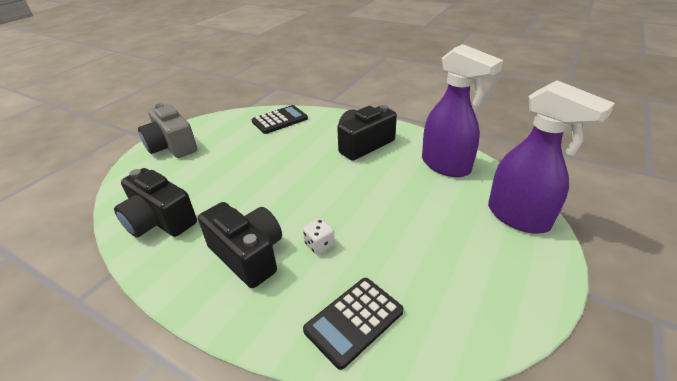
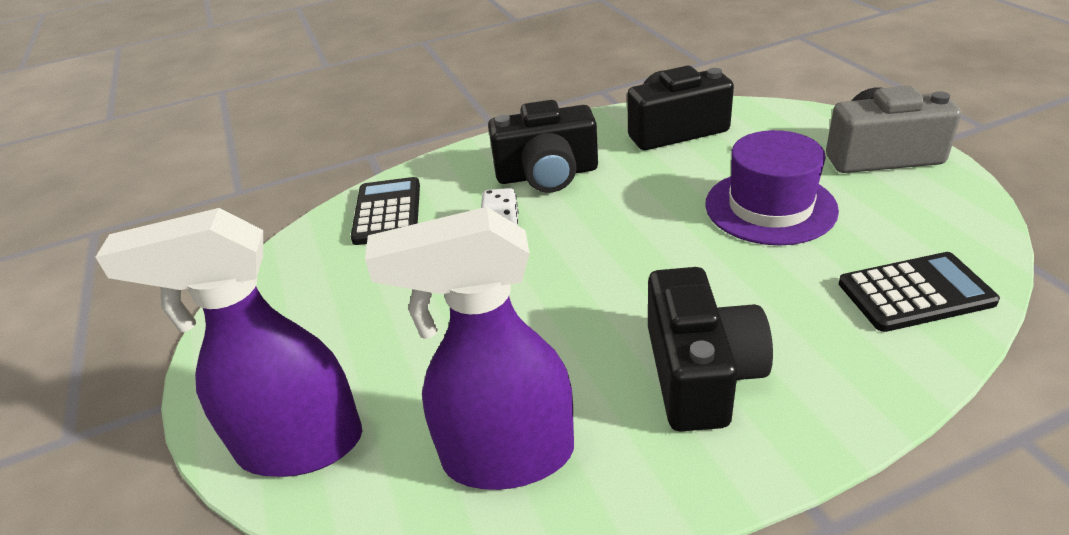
camera: 130 degrees right, 0 degrees up
black calculator [252,105,308,134] -> black calculator turned 105 degrees counterclockwise [839,252,1000,332]
none -> purple hat [705,130,839,245]

